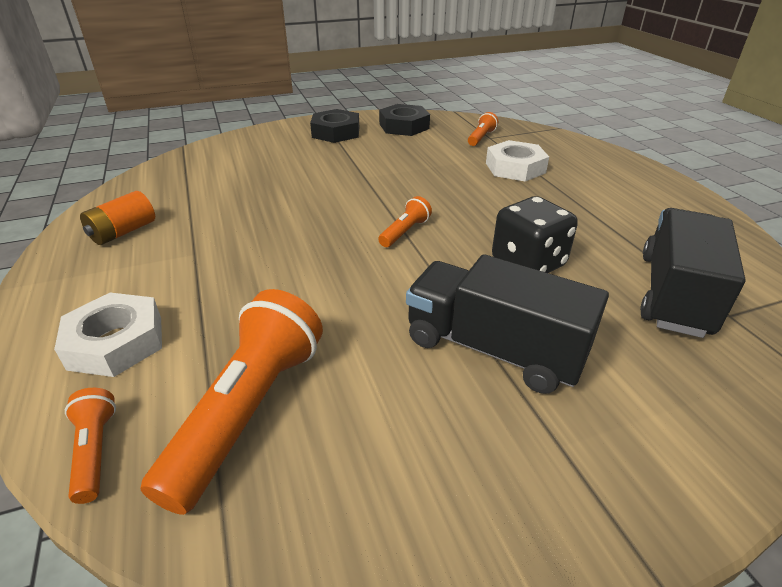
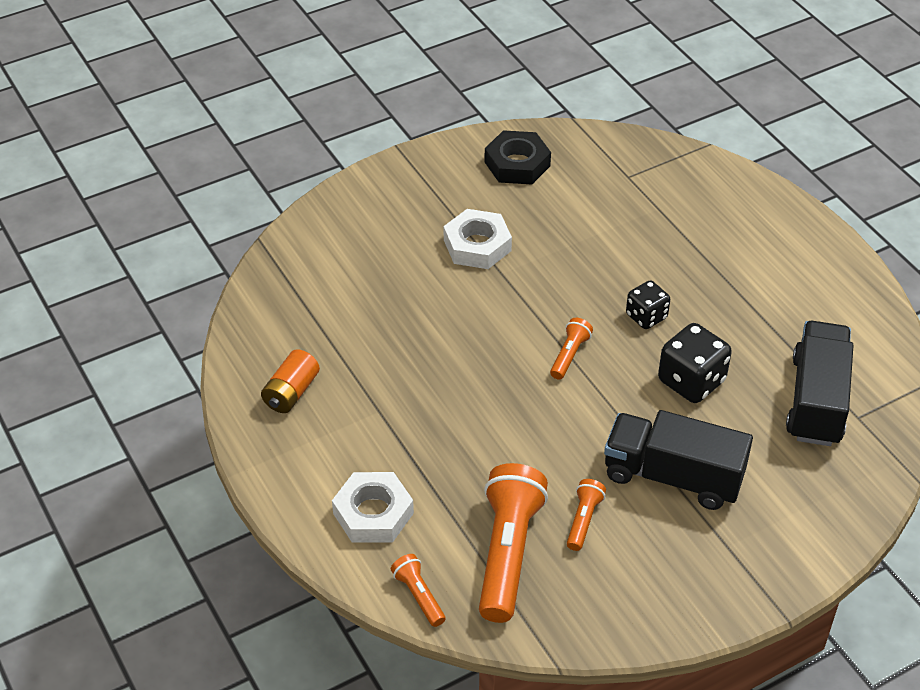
camera: 10 degrees left, 10 degrees up
black nut [310,109,359,143] -> none
orange flashlight [468,112,498,146] -> orange flashlight moved to [567,479,606,551]
white nut [486,140,549,182] -> white nut moved to [444,209,512,269]
none -> black dice [626,280,670,329]

